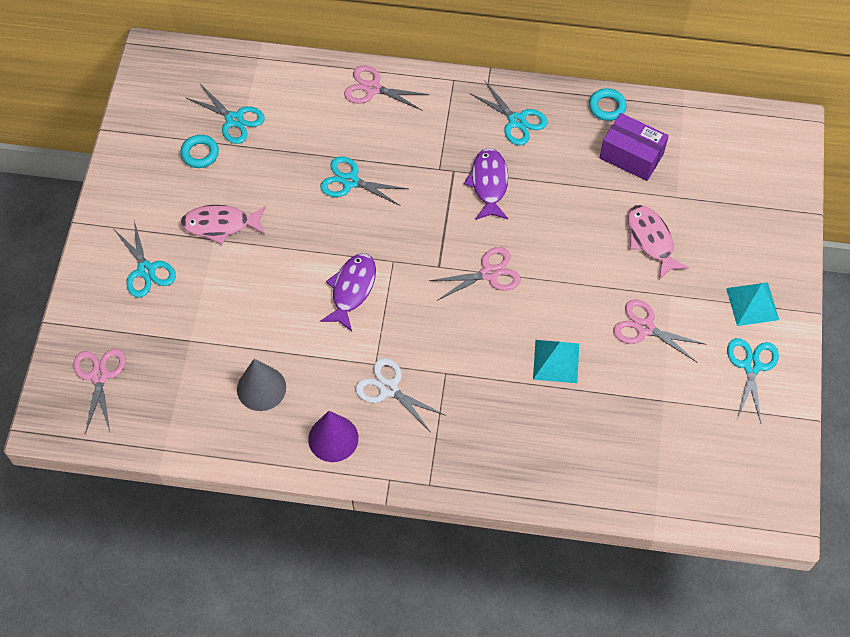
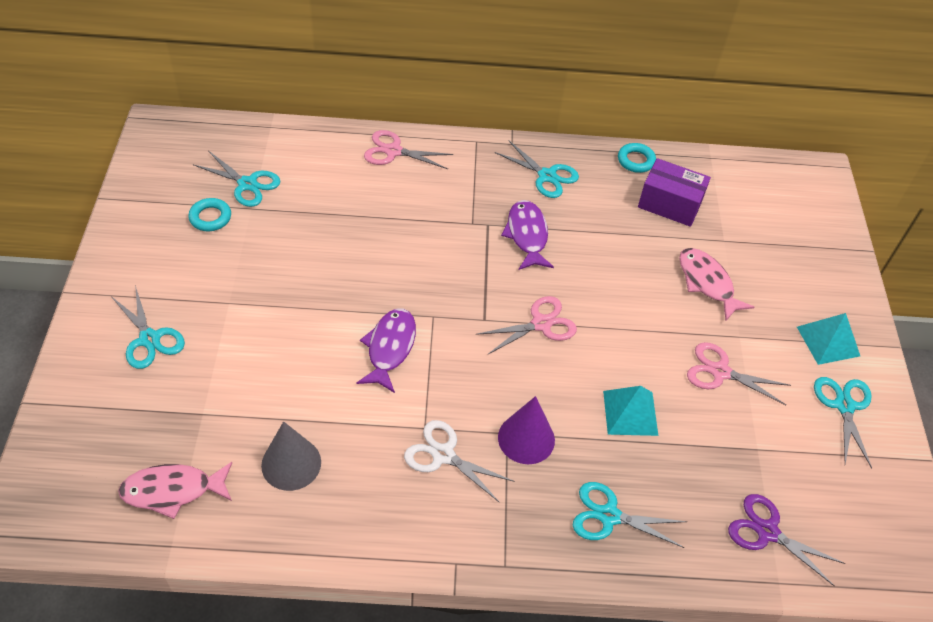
camera: 10 degrees left, 10 degrees down
pink scissors [73,349,125,434] -> none
pink fish [181,205,266,245] -> pink fish moved to [118,462,232,519]
purple cone [308,411,358,462] -> purple cone moved to [498,396,555,464]
turquoise scissors [320,156,408,206] -> turquoise scissors moved to [573,482,687,548]
none -> purple scissors [728,494,845,586]

